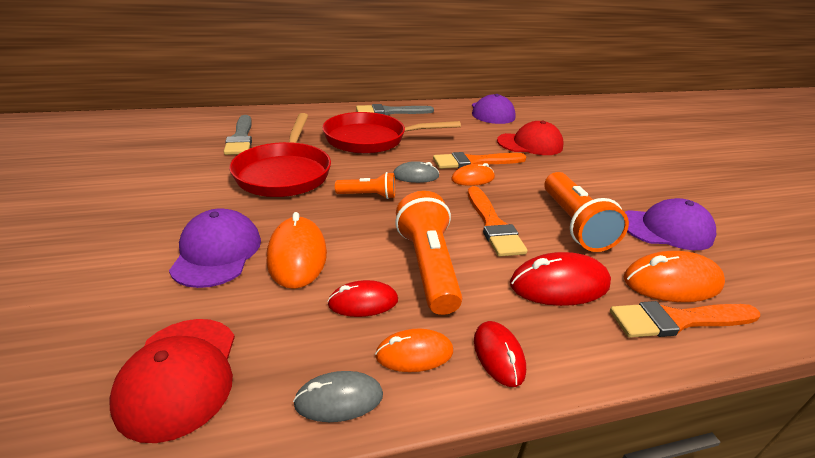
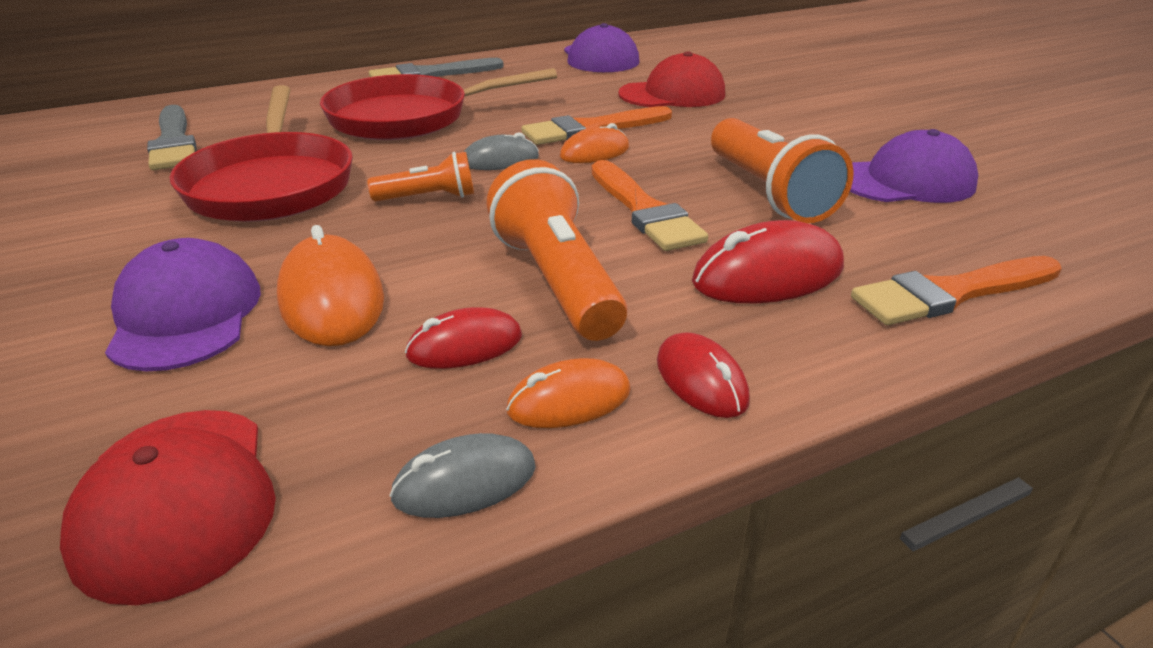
camera: 10 degrees left, 0 degrees up
orange mouse [624,251,725,302] -> none

